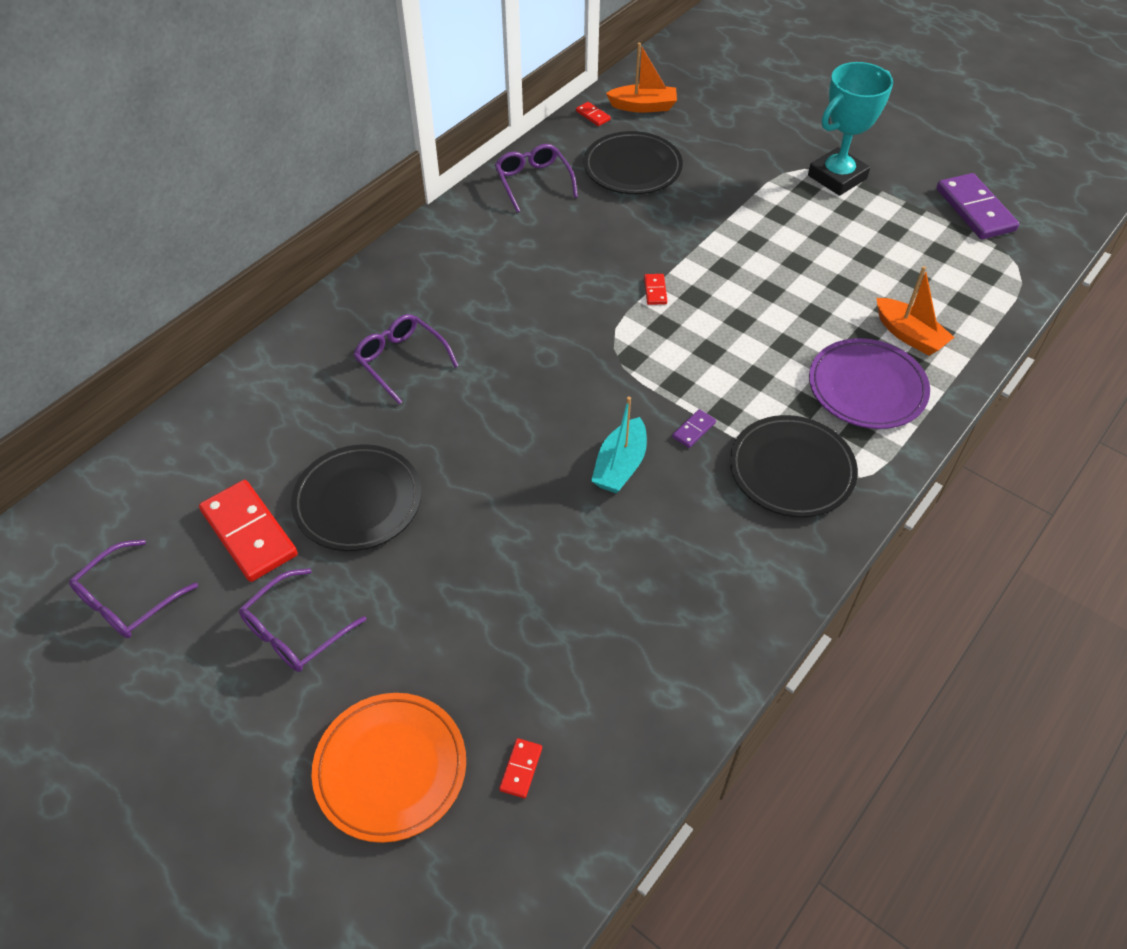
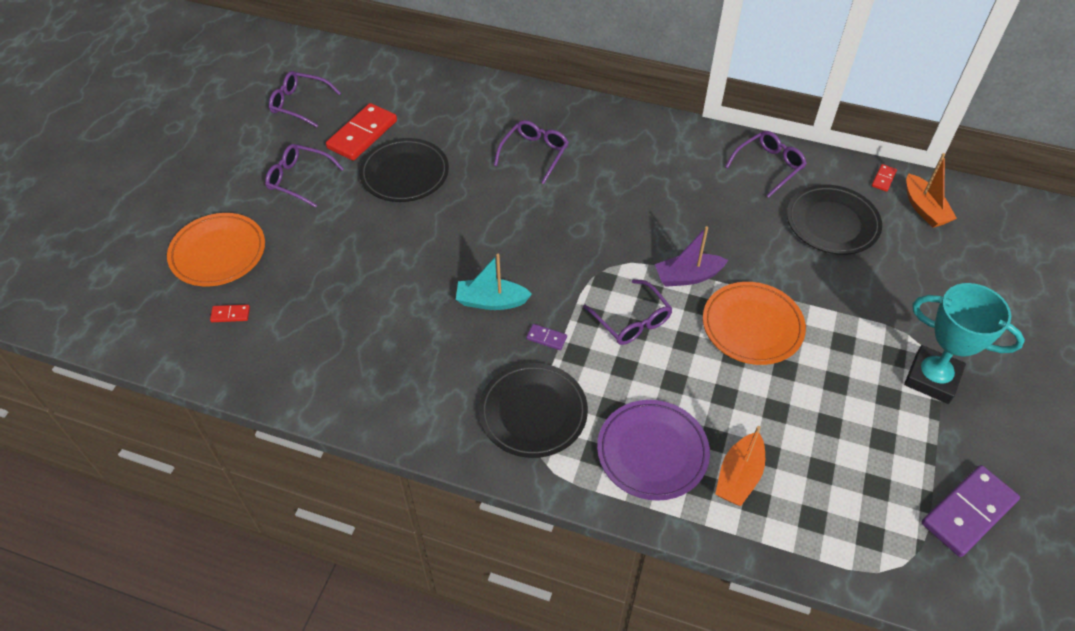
camera: 70 degrees right, 0 degrees up
red domino [644,274,667,305] -> purple boat [655,226,728,287]
none -> purple glasses [583,279,673,345]
none -> orange plate [703,282,806,365]

